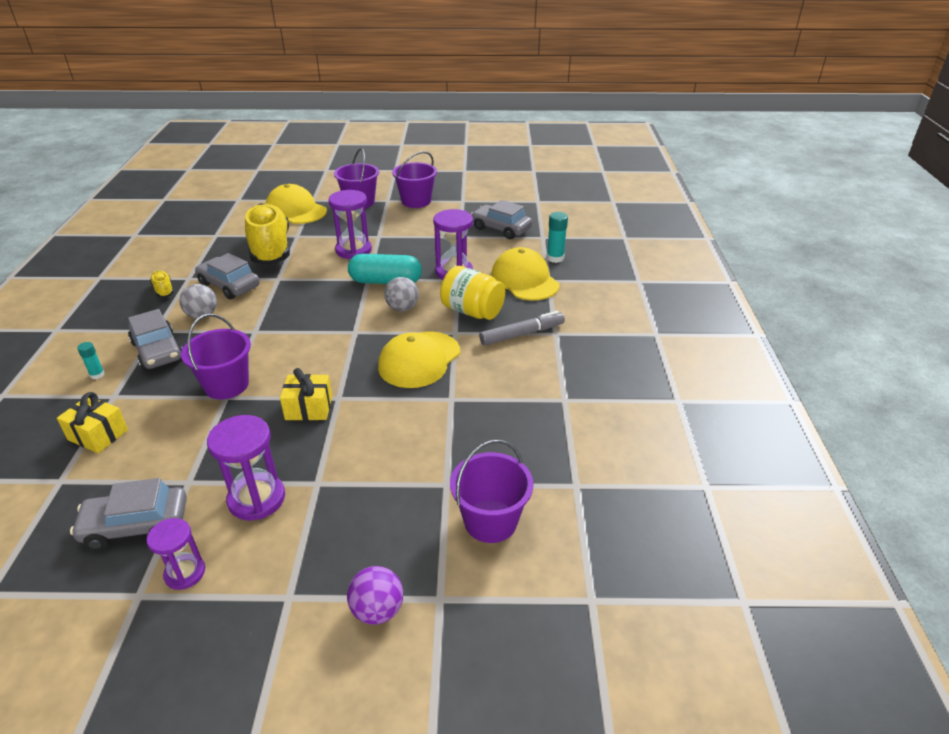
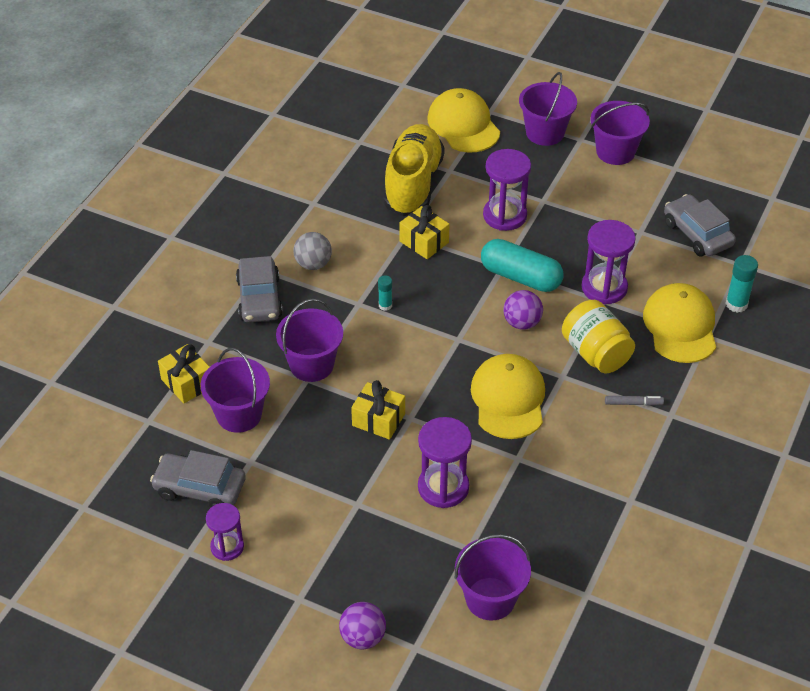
camera: 25 degrees right, 10 degrees up
turquoise glue stick [77,342,105,379] -> turquoise glue stick moved to [378,275,392,311]
yellow shoe [150,270,174,297] -> none
grey car [195,253,260,300] -> none
purple hourglass [207,415,285,520] -> purple hourglass moved to [418,417,472,508]
yellow cap [378,331,460,388] -> yellow cap turned 120 degrees clockwise [471,354,545,439]
grey ball [384,277,419,311] -> purple ball [503,290,543,330]
grey marker [479,311,565,345] -> grey marker [605,396,664,406], size x0.56
none -> purple bucket [201,348,270,433]
none -> yellow gift [399,205,450,259]

